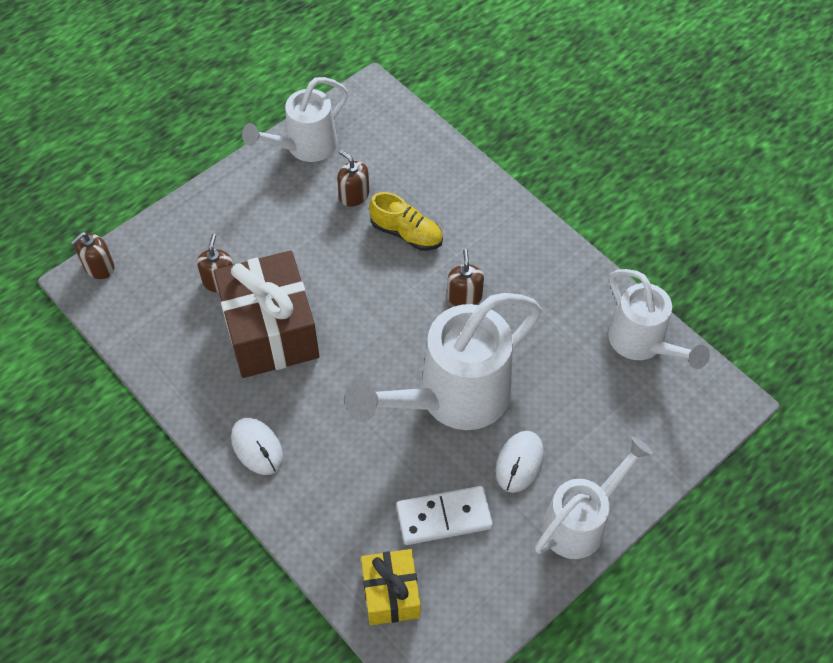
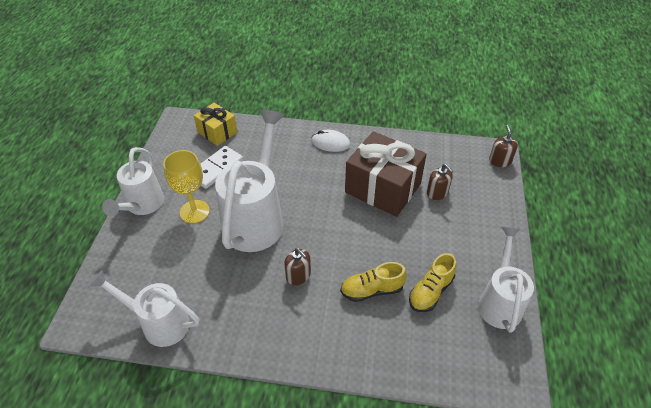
camera: 140 degrees right, 10 degrees down
brown soap dispenser [337,150,369,207] -> yellow shoe [409,253,456,312]
white mouse [496,431,544,493] -> yellow goblet [163,150,210,223]

